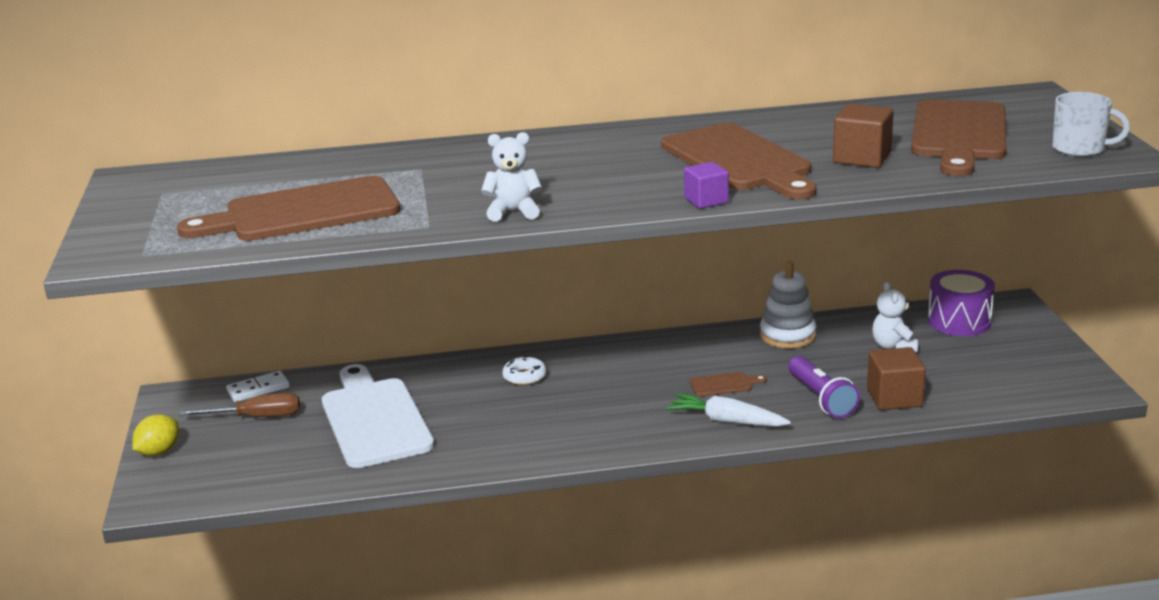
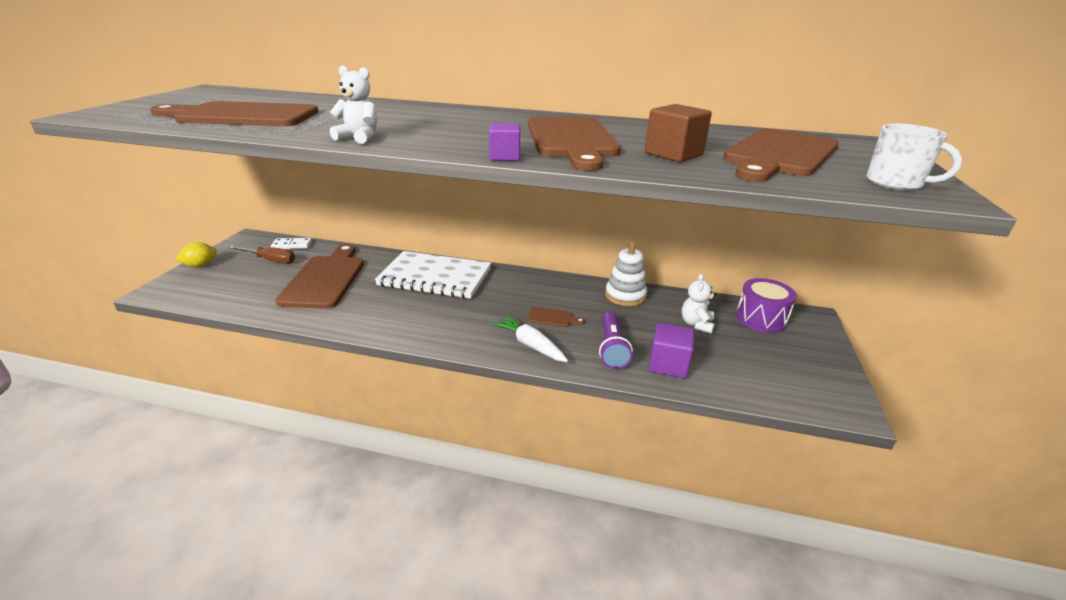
camera: 20 degrees right, 5 degrees up
white cutting board [322,364,434,468] -> brown cutting board [275,244,364,309]
white donut [502,356,546,386] -> white notebook [375,251,491,299]
brown cube [867,347,926,410] -> purple cube [649,323,695,379]

